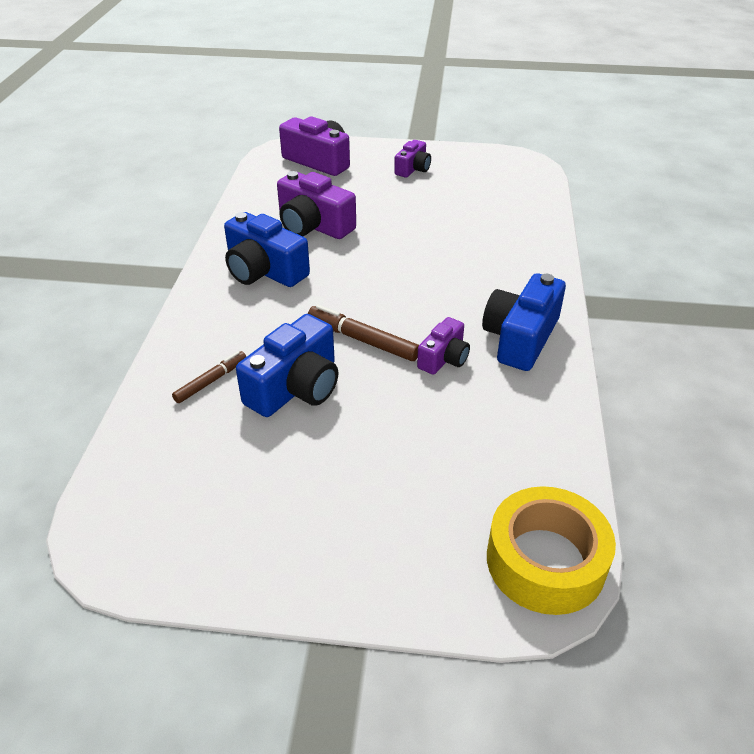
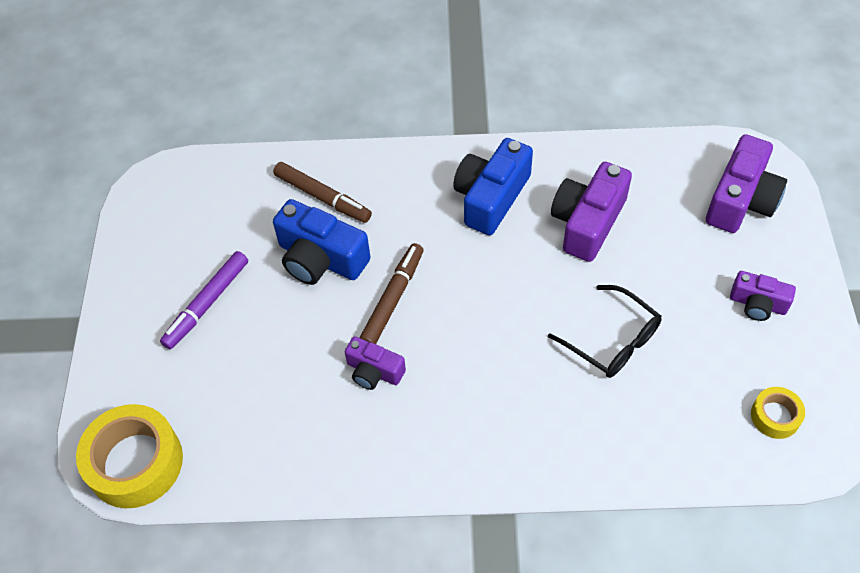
camera: 85 degrees right, 15 degrees up
brown marker [172,351,246,403] -> brown marker [273,162,372,223], size x1.53
blue camera [482,273,566,371] -> none
none -> purple marker [160,251,248,349]
none -> black glasses [548,285,662,378]
none -> yellow tape [751,387,805,439]

